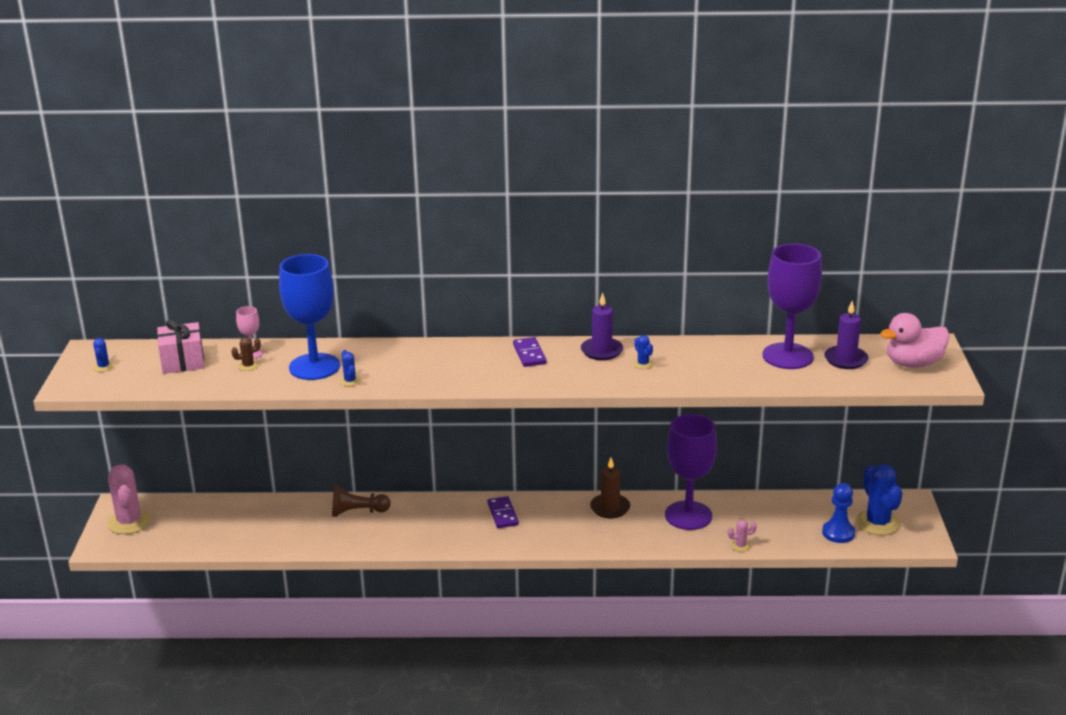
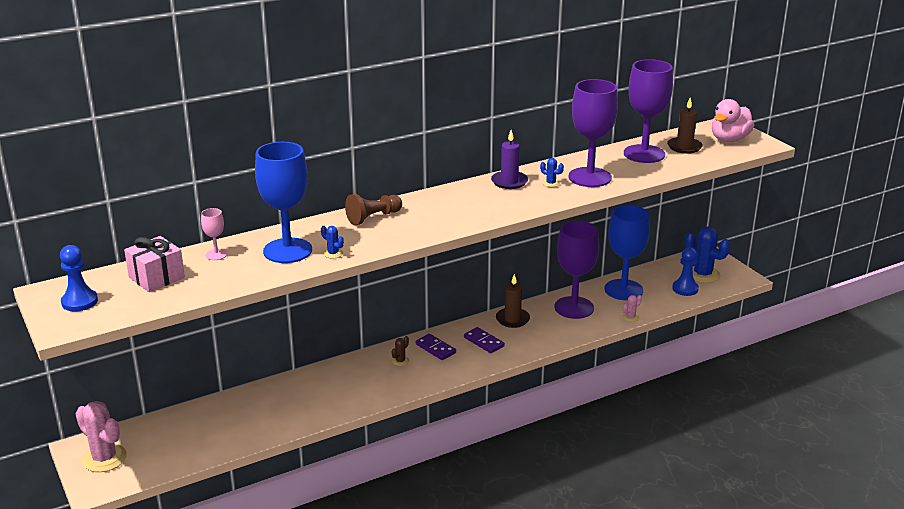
camera: 30 degrees left, 0 degrees up
blue cactus [93,338,114,372] -> blue pawn [60,245,98,312]
brown cactus [231,337,261,371] -> brown cactus moved to [391,336,409,366]
brown pawn [332,485,391,517] -> brown pawn moved to [345,194,402,225]
purple domino [513,337,547,367] -> purple domino moved to [464,327,505,353]
purple candle [824,301,868,369] -> brown candle [667,98,703,154]
none -> purple goblet [569,79,618,187]
none -> blue goblet [604,205,650,300]

